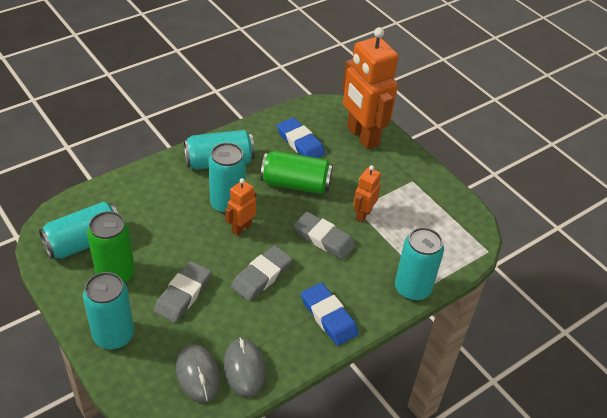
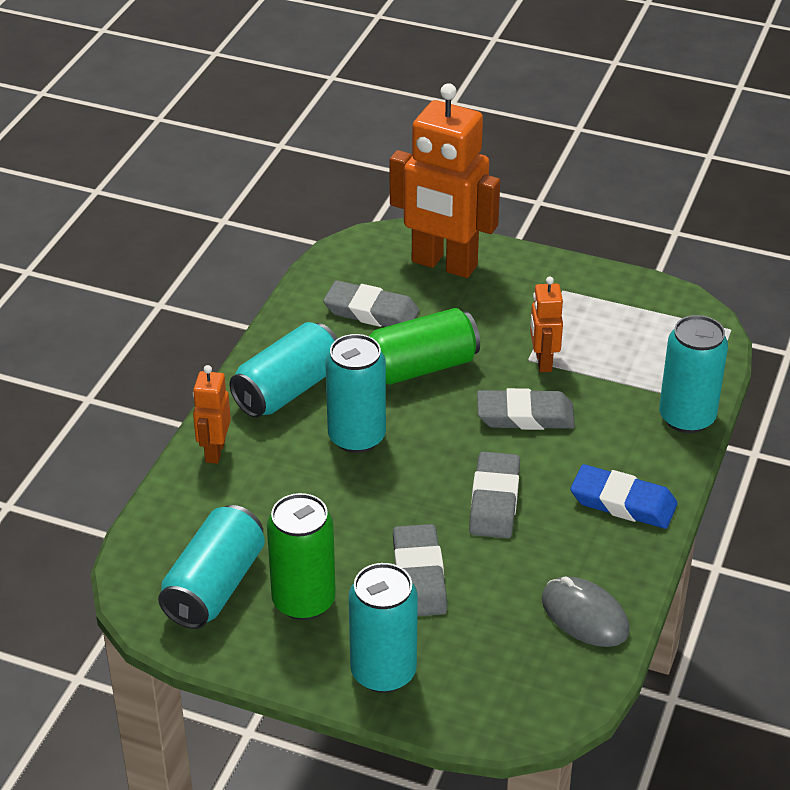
camera: 30 degrees left, 5 degrees down
grey mouse [176,344,220,403] -> none
orange robot [225,178,256,236] -> orange robot moved to [193,365,231,464]
blue eraser [277,117,325,158] -> grey eraser [323,280,420,327]

